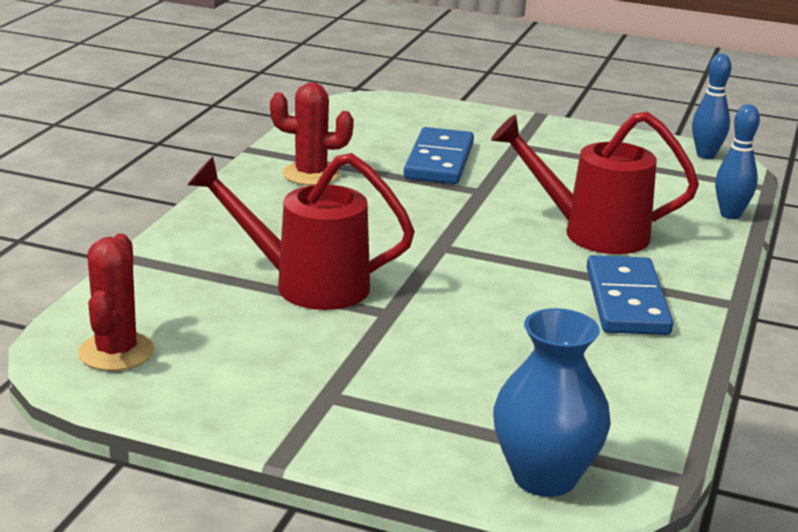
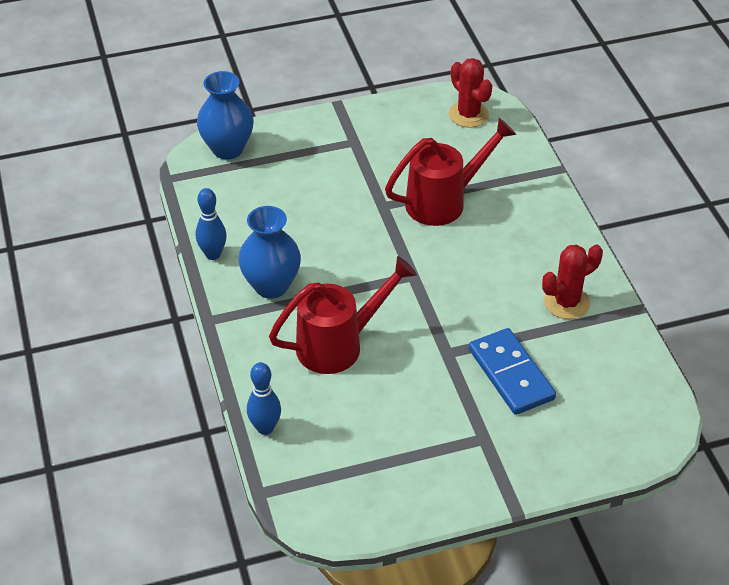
camera: 145 degrees right, 20 degrees up
blue domino [586,255,673,335] -> blue vase [238,206,301,298]
blue bowling pin [692,54,732,159] -> blue bowling pin moved to [196,188,227,260]

